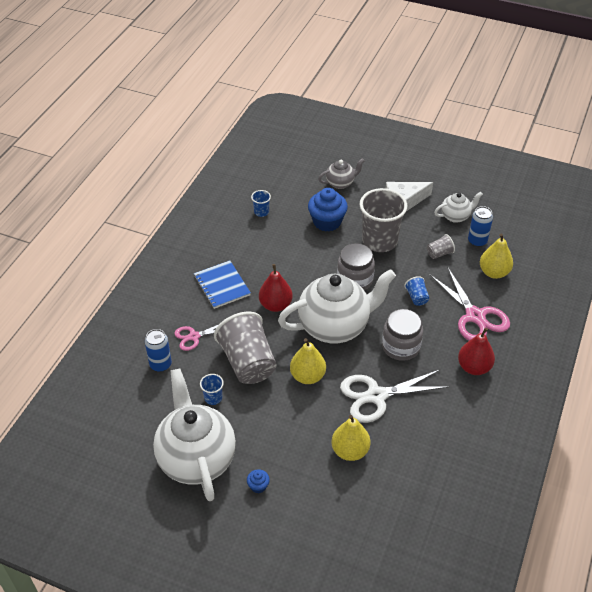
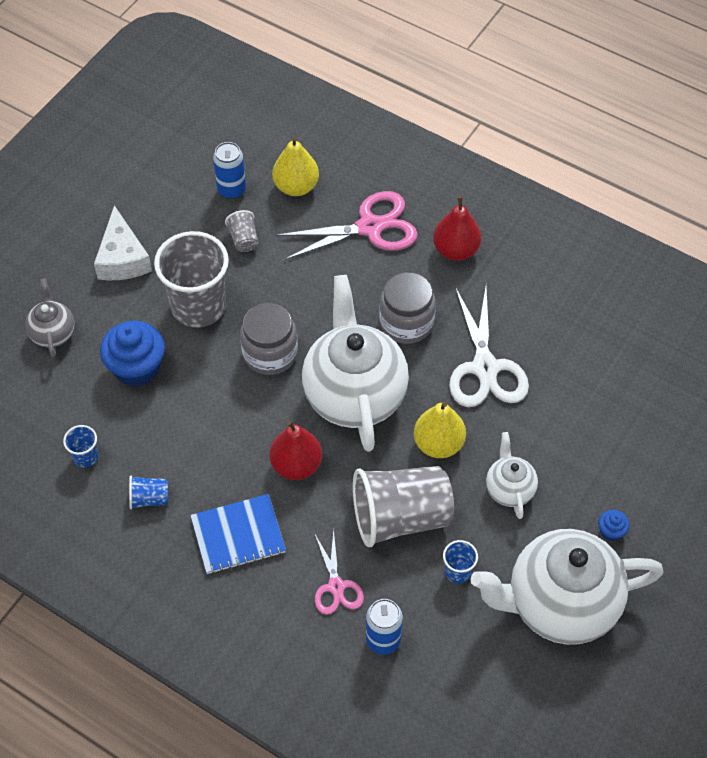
camera: 80 degrees left, 10 degrees up
yellow pear [332,415,370,461] -> none
blue cup [404,276,429,306] -> blue cup moved to [129,475,168,509]
white teapot [434,192,483,223] -> white teapot moved to [486,432,538,519]

